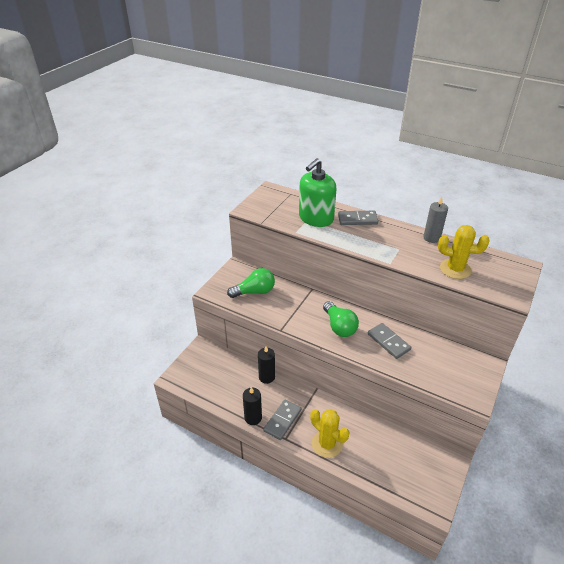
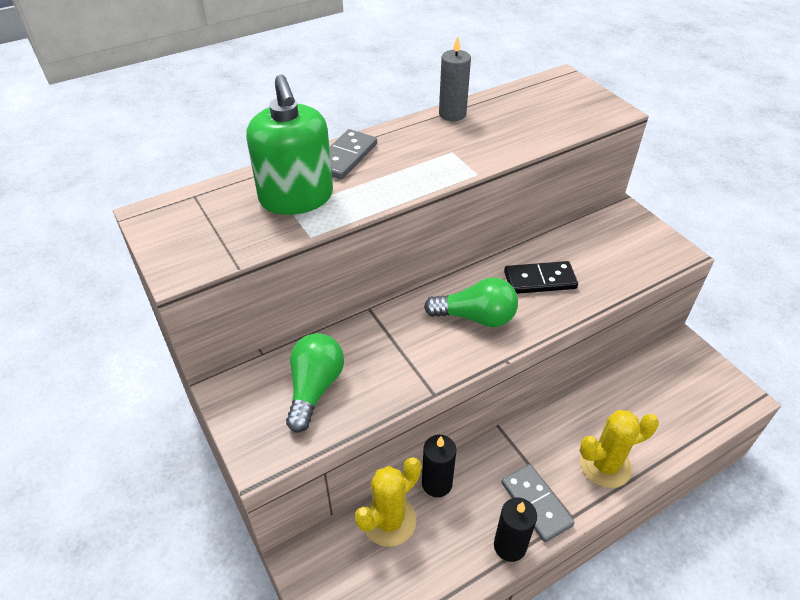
camera: 60 degrees left, 5 degrees up
grey domino [368,323,411,359] -> black domino [504,261,578,294]
yellow cactus [438,225,490,279] -> yellow cactus moved to [355,457,421,547]

